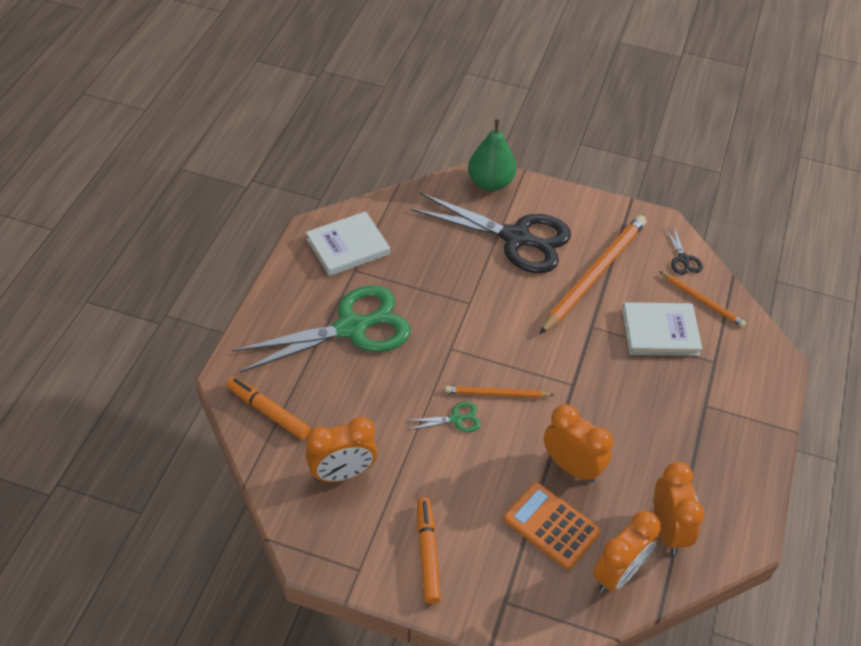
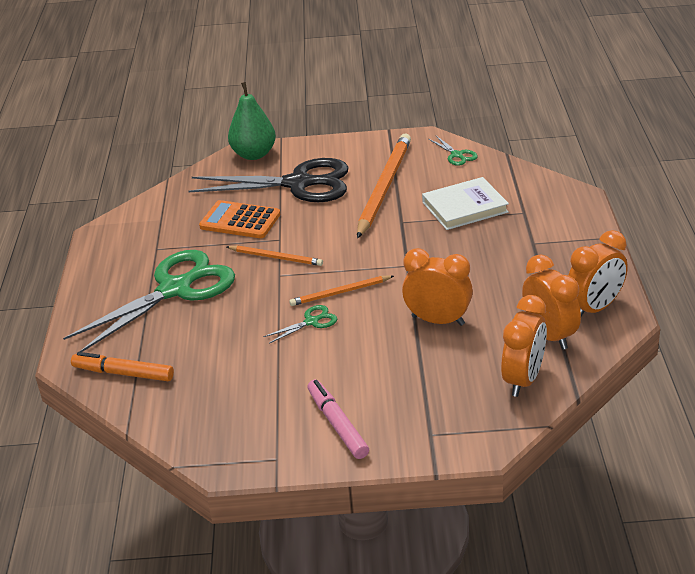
camera: 15 degrees left, 15 degrees down
orange clock [305,417,377,482] -> orange clock moved to [568,230,628,317]
white book [306,211,390,276] -> none
orange marker [417,498,441,604] -> pink marker [307,380,369,459]
orange calculator [504,482,601,569] -> orange calculator moved to [199,200,280,238]
orange pencil [659,271,746,327] -> orange pencil moved to [227,246,323,266]
black scissors [665,227,703,275] -> green scissors [429,136,478,166]

